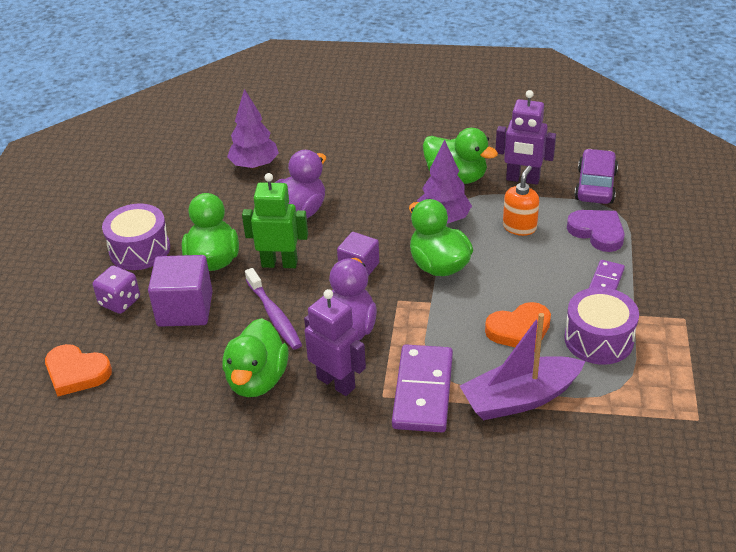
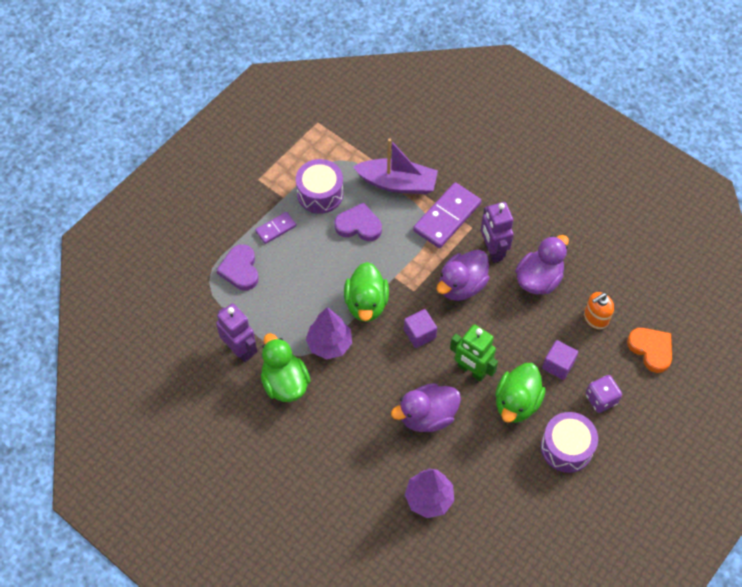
camera: 150 degrees left, 20 degrees up
purple cube [148,255,213,327] -> purple cube [542,340,578,380], size x0.63
green duck [223,318,289,397] -> purple duck [515,235,569,295]
purple toothbrush [245,268,302,350] -> none
orange heart [485,302,551,347] -> purple heart [334,202,382,241]
orange soap dispenser [503,166,539,236] -> orange soap dispenser moved to [584,292,614,330]
purple car [574,149,618,204] -> none

